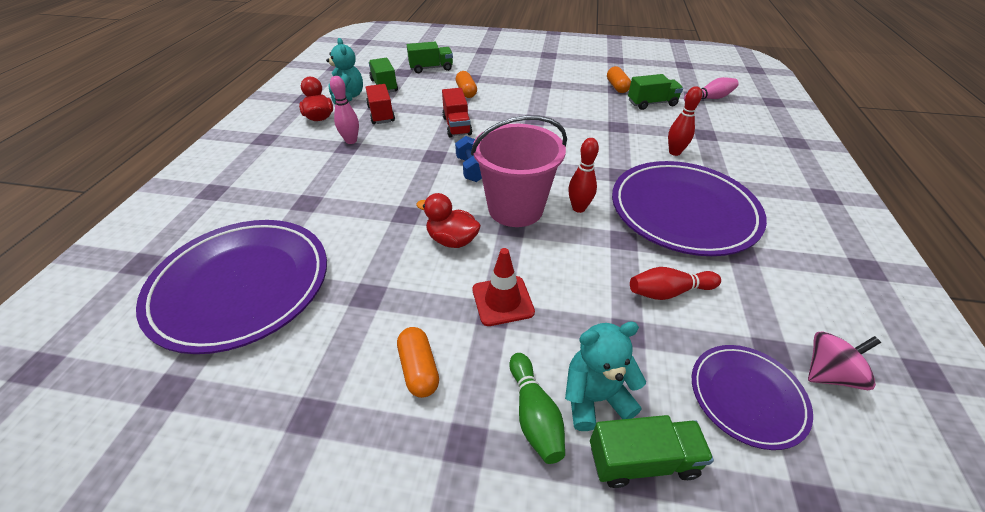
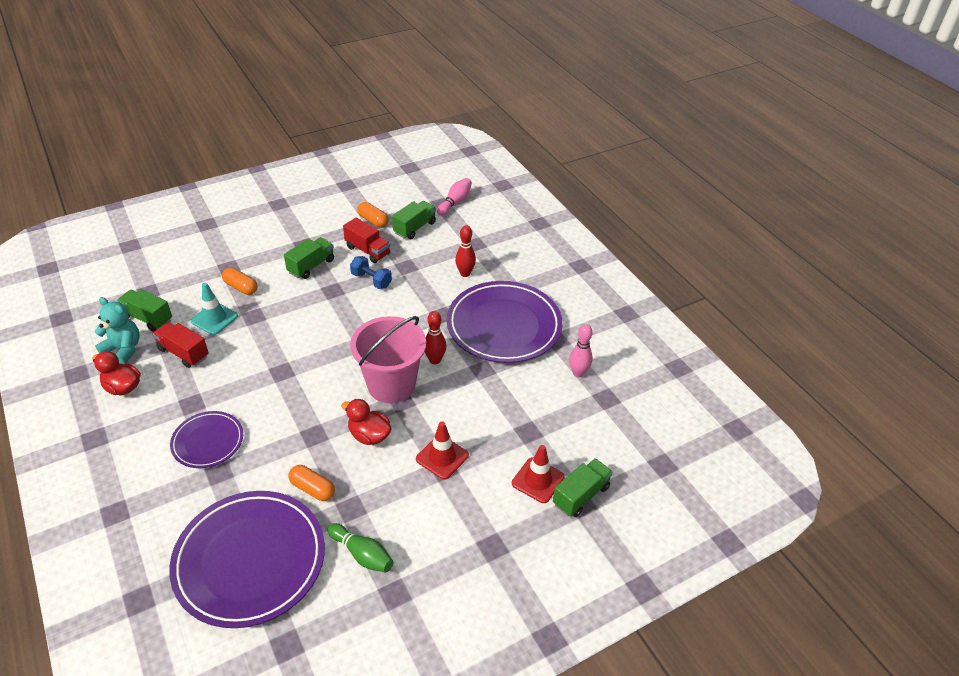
camera: 40 degrees left, 0 degrees up
pink bowling pin [330,76,359,144] -> pink bowling pin moved to [569,324,593,378]
orange capsule [397,327,439,398] -> orange capsule moved to [288,465,335,501]
green truck [407,42,453,73] -> green truck moved to [284,237,334,279]
red duck [416,193,481,248] -> red duck turned 45 degrees clockwise [341,399,391,445]
red truck [442,88,472,137] -> red truck moved to [343,218,390,263]
blue dumbbell [455,136,482,182] -> blue dumbbell moved to [350,256,392,289]
green bowling pin [510,353,565,464] -> green bowling pin moved to [328,523,393,573]
turquoise teddy bear [565,322,646,431] -> red traffic cone [512,445,564,503]
red bowling pin [630,267,721,300] -> none
purple plate [692,345,813,450] -> purple plate moved to [170,411,243,468]
pink spinning top [808,332,881,390] -> none
none -> turquoise traffic cone [190,283,238,335]

